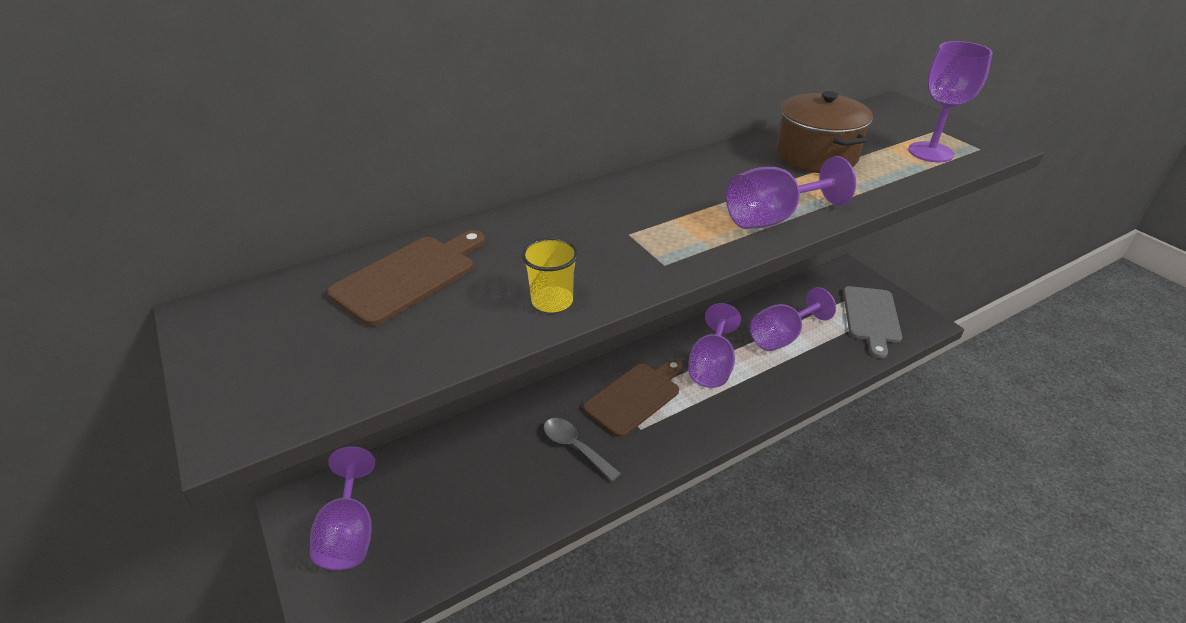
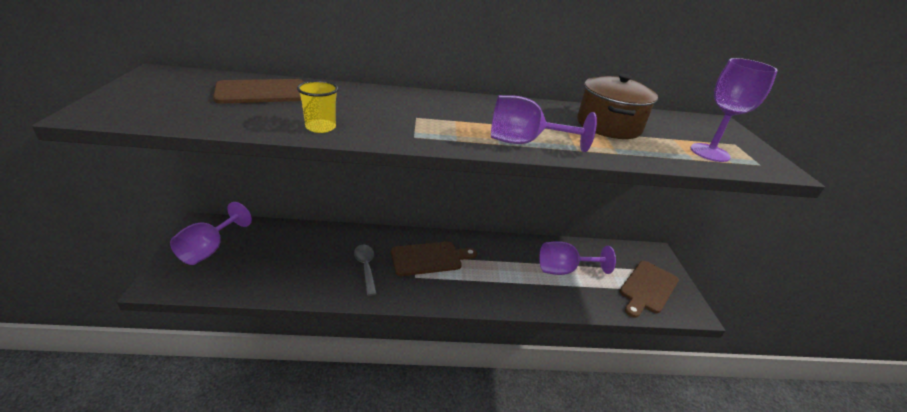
camera: 25 degrees right, 5 degrees down
purple goblet [688,303,741,388] -> none
grey cutting board [843,286,902,358] -> brown cutting board [620,261,679,318]

